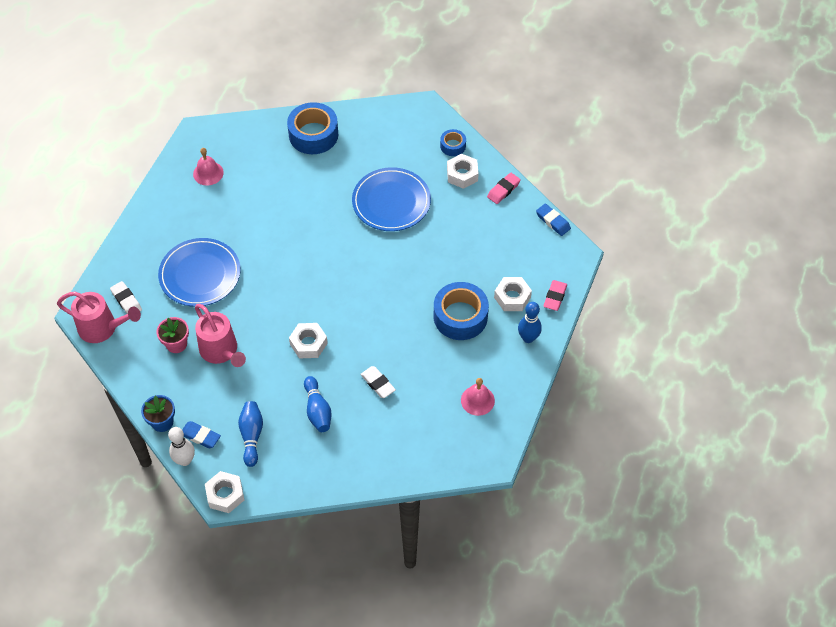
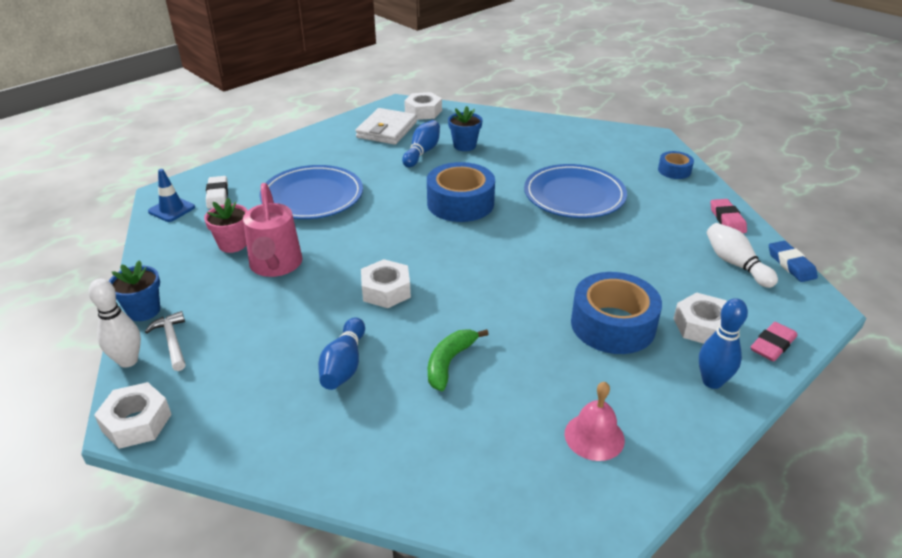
camera: 25 degrees right, 20 degrees down
pink watering can [57,291,141,343] -> blue traffic cone [148,169,195,222]
blue eraser [182,421,221,448] -> white hammer [145,311,185,371]
pink bell [193,148,224,186] -> white wallet [355,108,417,145]
blue bowling pin [238,401,263,467] -> blue bowling pin moved to [402,120,440,167]
blue tape [287,102,338,154] -> blue tape moved to [427,162,495,222]
white eraser [360,366,396,398] -> green banana [428,329,489,391]
white nut [447,153,479,189] -> white nut moved to [404,92,442,120]
pink eraser [487,173,521,204] -> pink eraser turned 75 degrees counterclockwise [711,199,747,233]
none -> blue flower pot [448,106,483,151]
none -> white bowling pin [707,223,778,288]

